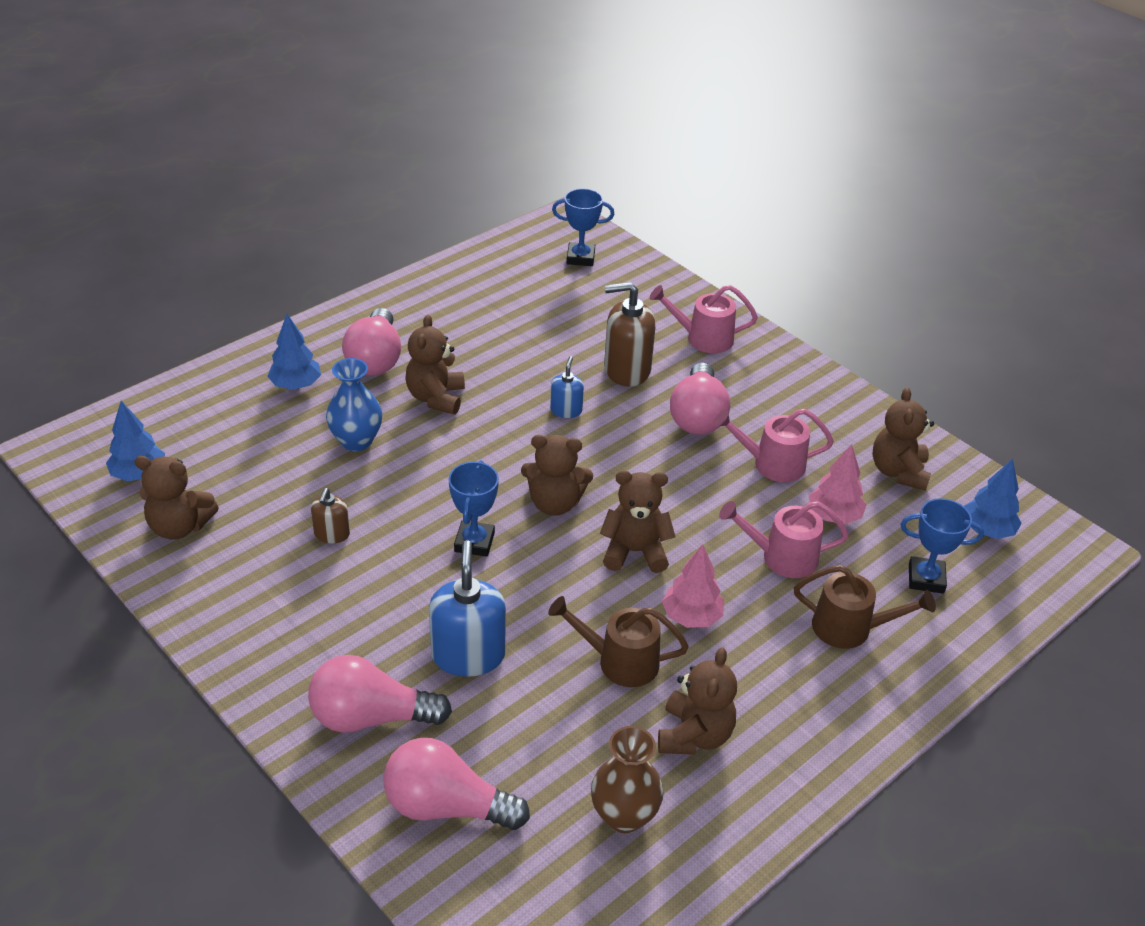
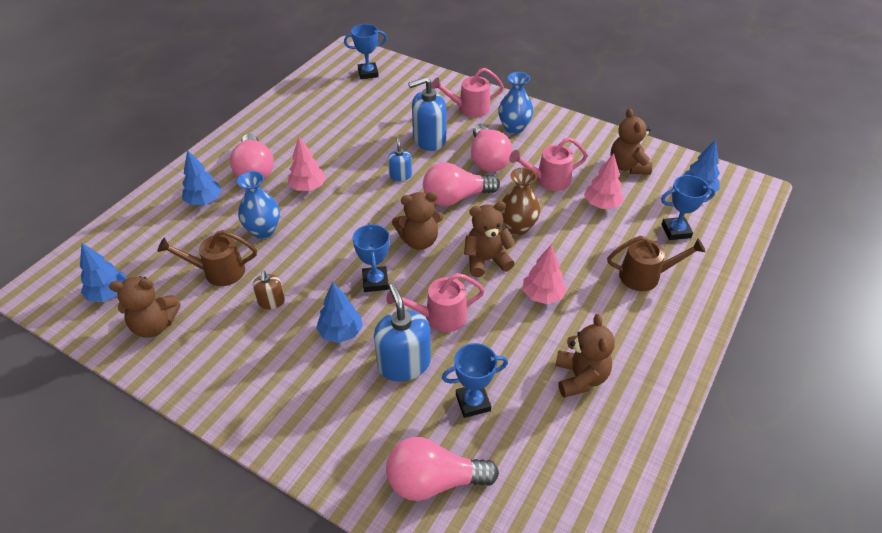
camera: 15 degrees left, 5 degrees up
pink light bulb [308,655,452,733] -> pink light bulb moved to [423,162,500,206]
brown teddy bear [405,315,465,415] -> pink tree [288,137,326,191]
brown watering can [548,596,689,687] -> brown watering can moved to [157,230,257,286]
brown vase [591,726,664,833] -> brown vase moved to [501,168,540,235]
brown soap dispenser [604,282,655,387] -> blue soap dispenser [408,77,447,151]
pink watering can [719,501,849,578] -> pink watering can moved to [387,273,485,332]
none -> blue tree [316,282,363,343]
none -> blue trophy [442,343,508,418]
none -> blue vase [498,72,534,134]

